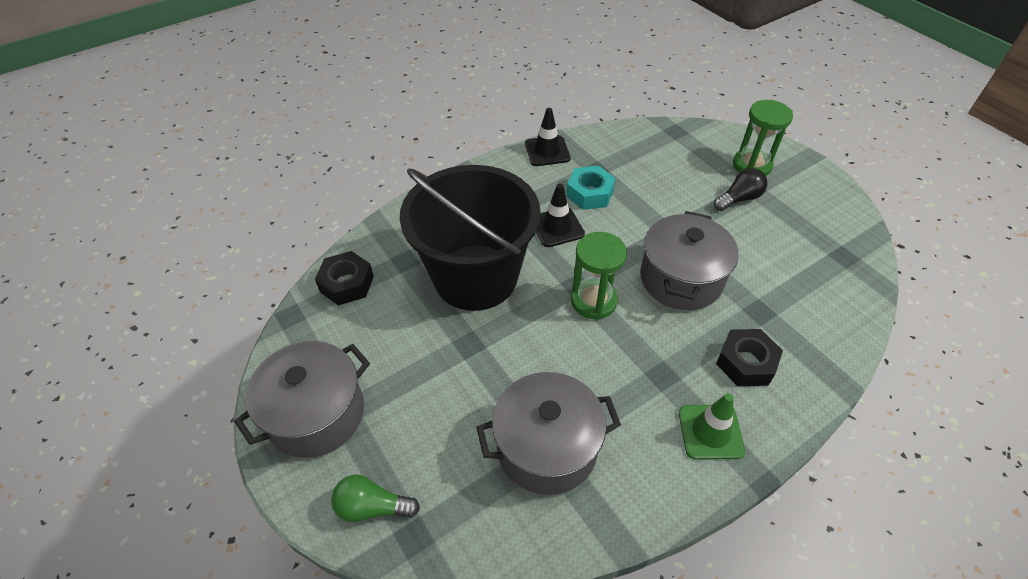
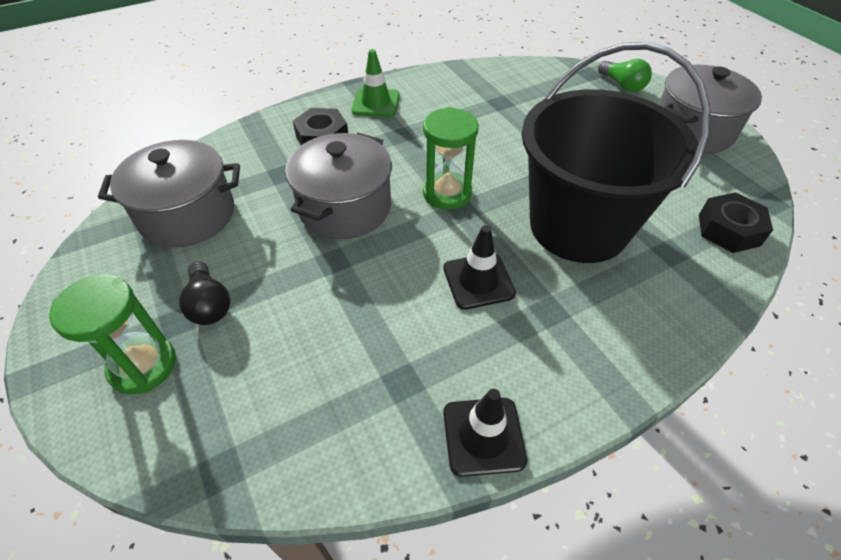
camera: 175 degrees left, 0 degrees up
green light bulb [331,475,420,522] -> green light bulb turned 45 degrees clockwise [598,59,652,92]
grey pot [476,372,621,495] -> grey pot moved to [98,140,240,248]
turquoise nut [566,166,616,210] -> none
black light bulb [714,168,767,211] -> black light bulb turned 90 degrees counterclockwise [179,261,230,325]

